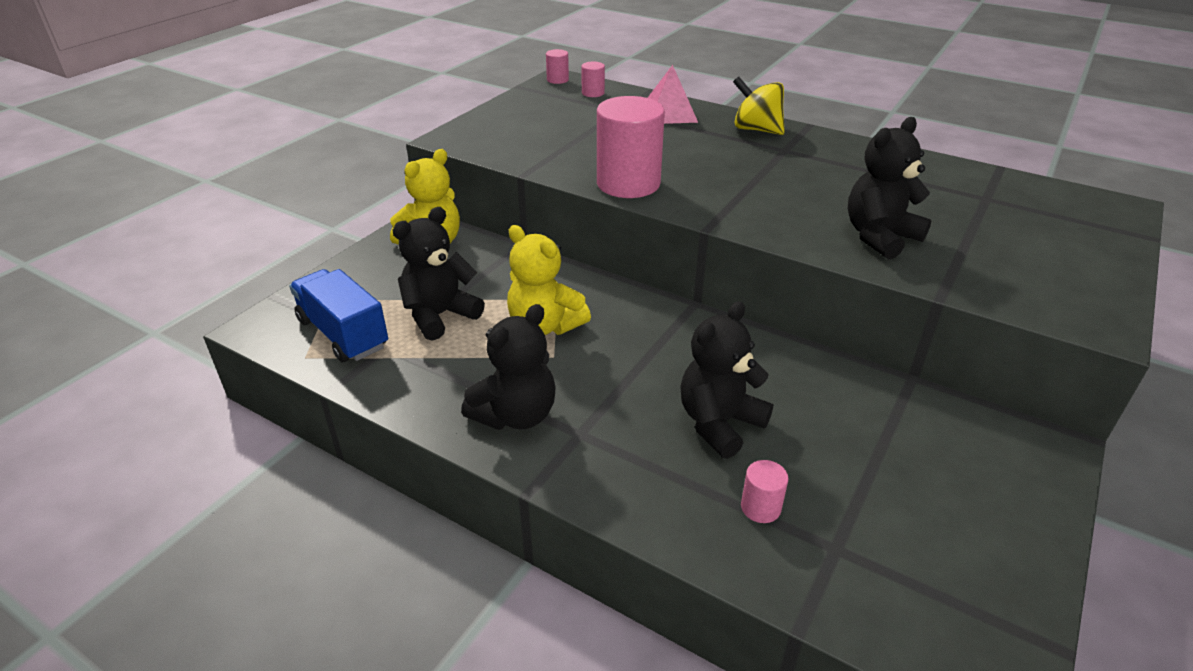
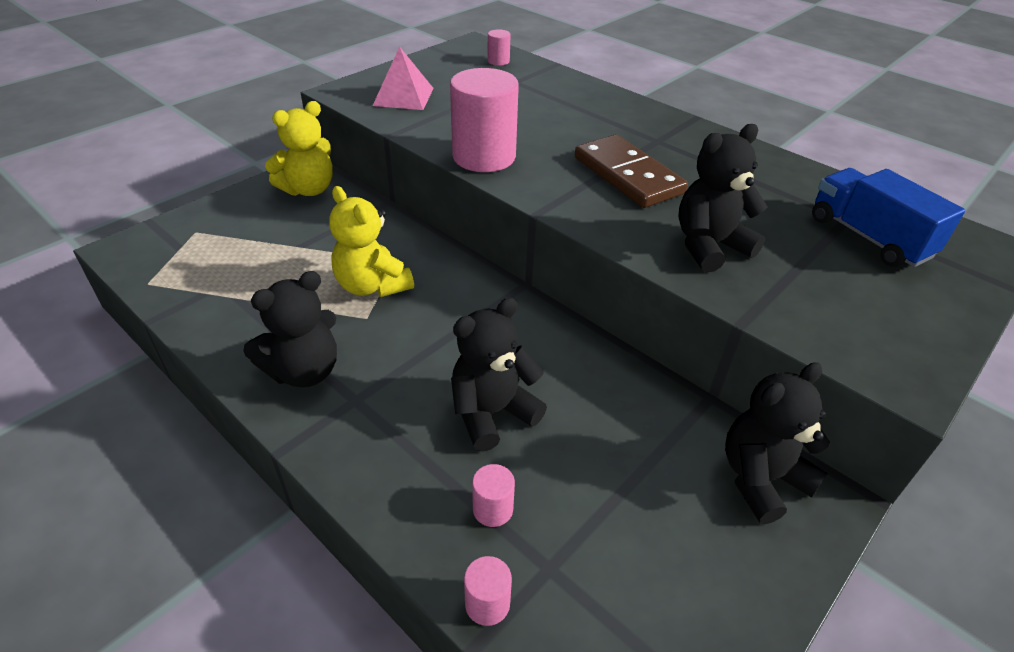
camera: 10 degrees right, 5 degrees up
blue truck [289,269,388,362] -> blue truck moved to [812,168,965,267]
black teddy bear [392,207,485,341] -> black teddy bear moved to [725,362,830,524]
pink cylinder [546,49,569,84] -> pink cylinder moved to [464,556,512,626]
pink pyramid [648,65,698,124] -> pink pyramid moved to [373,47,434,110]
yellow spinning top [733,77,785,135] -> none
none -> brown domino [575,135,688,208]

